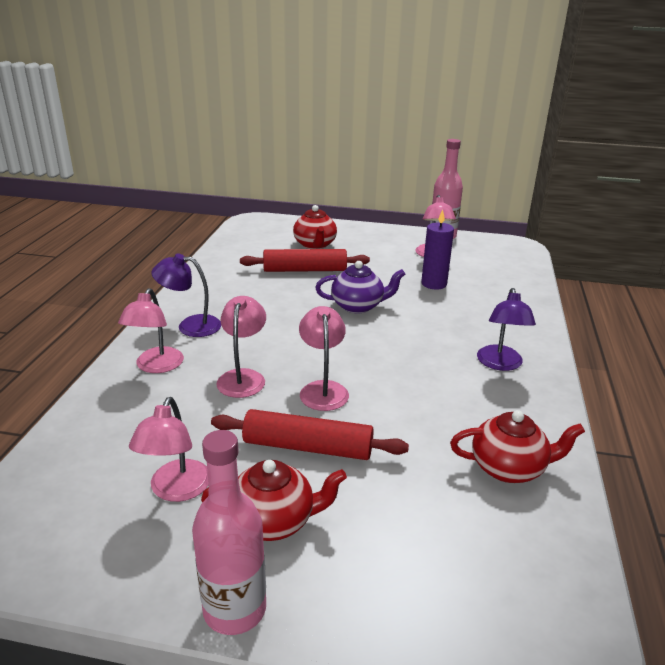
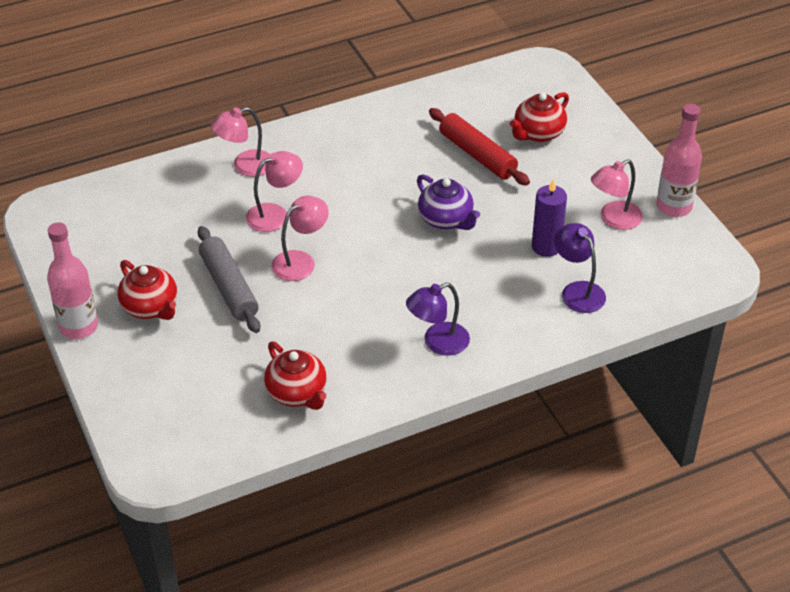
camera: 55 degrees right, 15 degrees up
pink lamp [129,397,209,502] -> none
purple lamp [151,254,221,337] -> purple lamp moved to [554,223,606,313]
red rolling pin [211,409,409,460] -> grey rolling pin [198,226,260,333]

